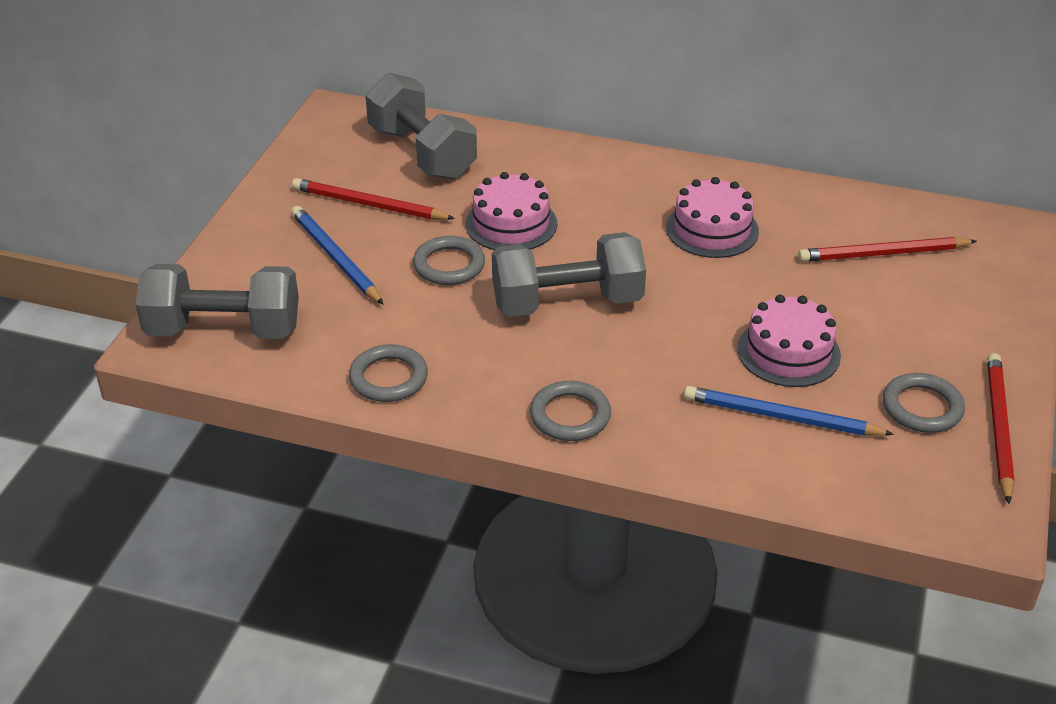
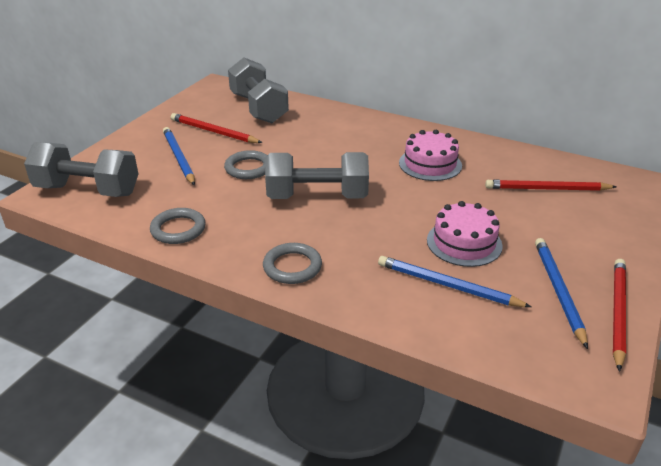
camera: 10 degrees right, 5 degrees down
pink cake [466,172,557,250] -> none
grey ring [883,373,965,433] -> blue pencil [535,238,588,349]

